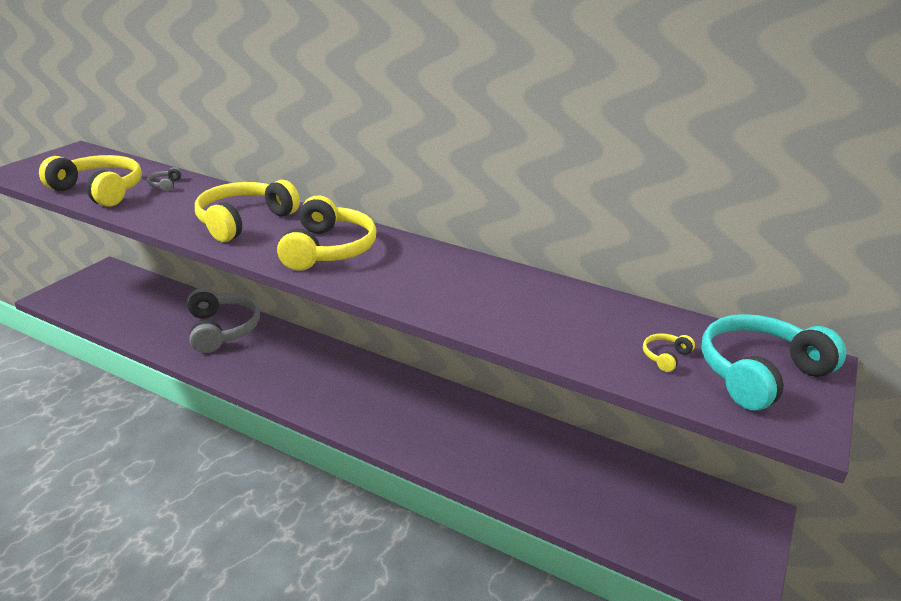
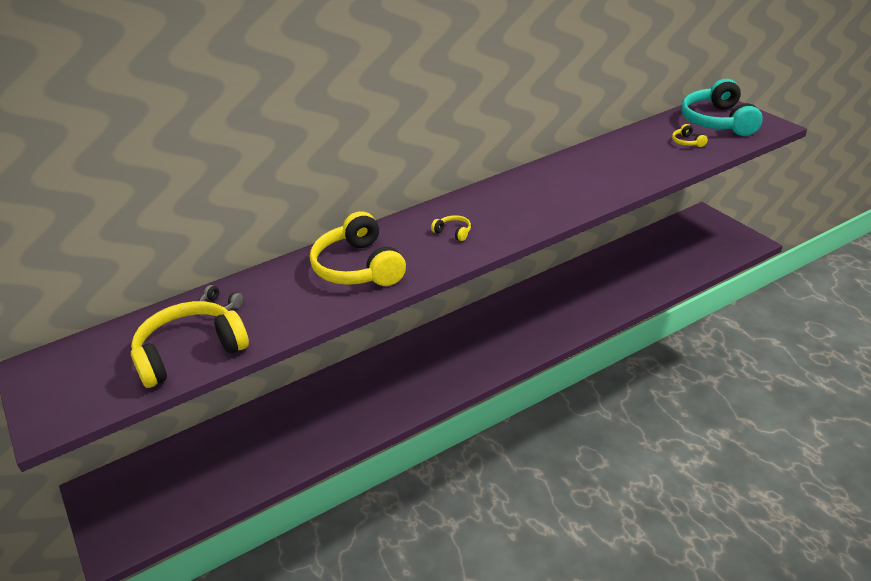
camera: 55 degrees left, 5 degrees up
grey headphones [187,288,260,353] -> none
yellow headphones [277,195,377,271] -> yellow headphones [431,215,471,241], size x0.40

